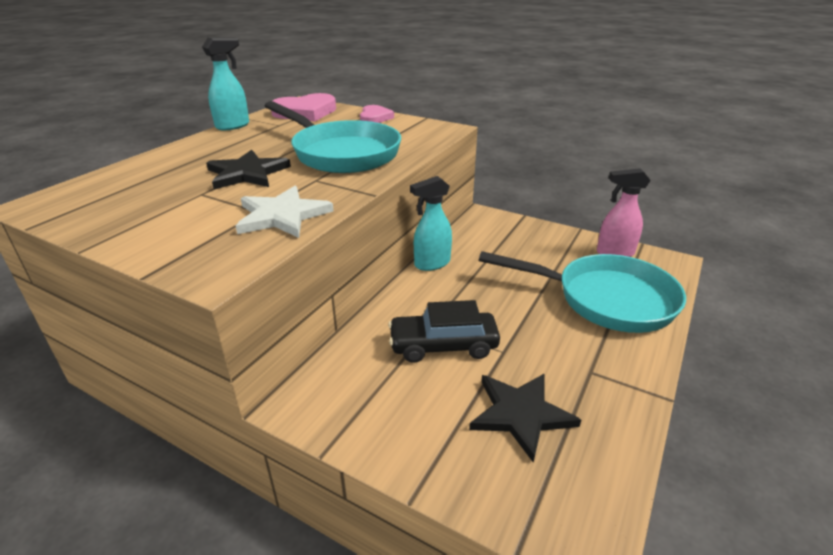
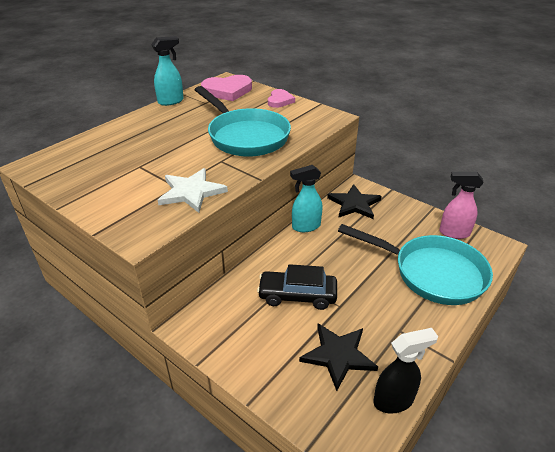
camera: 10 degrees right, 5 degrees up
black star [206,150,291,189] -> black star moved to [327,184,382,219]
none -> black spray bottle [373,328,438,414]

